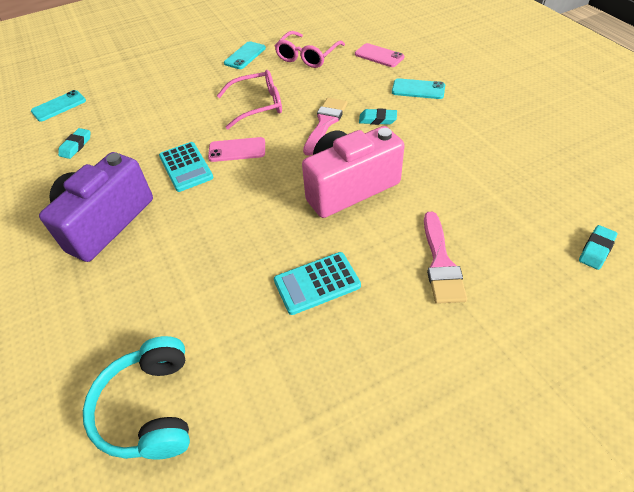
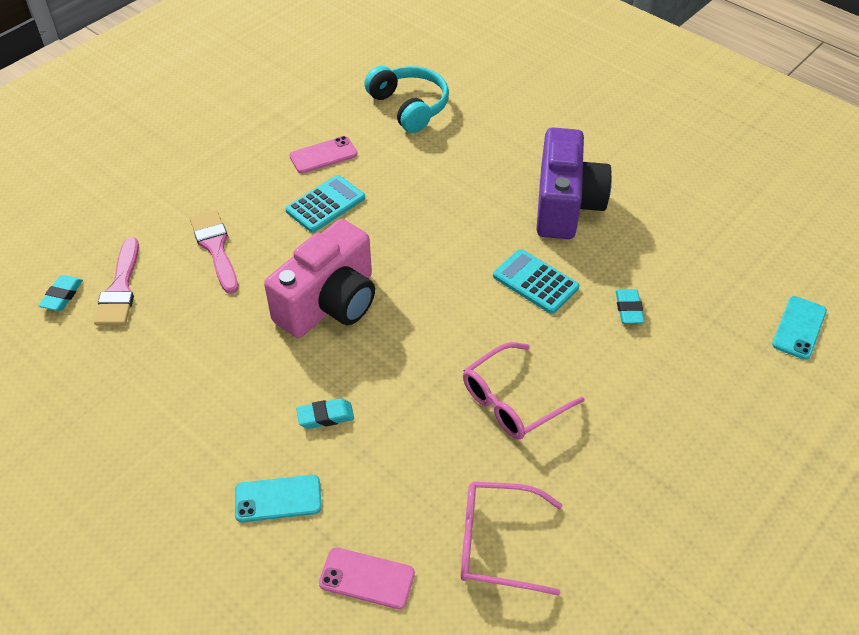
camera: 155 degrees right, 0 degrees up
turquoise eraser [58,128,90,159] -> turquoise eraser moved to [616,289,645,324]
pink phone [208,137,265,162] -> pink phone moved to [289,136,358,174]
turquoise phone [224,41,266,69] -> none
pink glasses [275,31,345,68] -> pink glasses turned 90 degrees counterclockwise [461,482,563,596]
pink brush [303,98,347,156] -> pink brush moved to [94,237,139,326]

